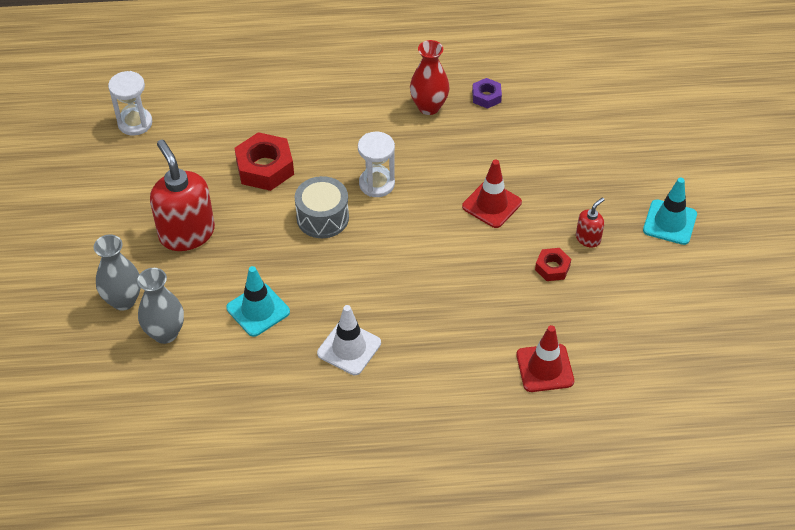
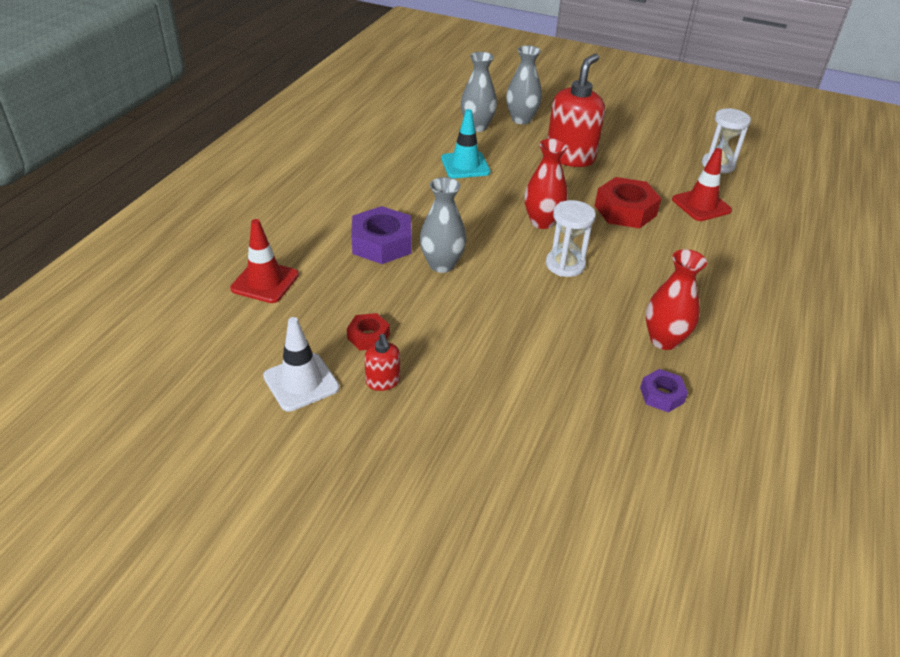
camera: 115 degrees right, 10 degrees down
red soap dispenser [150,140,215,251] -> red soap dispenser turned 60 degrees counterclockwise [548,54,605,167]
grey drum [295,176,349,238] -> red vase [525,139,568,229]
white traffic cone [317,305,381,375] -> white traffic cone moved to [263,317,340,412]
red traffic cone [462,159,522,228] -> red traffic cone moved to [672,148,732,221]
turquoise traffic cone [643,177,697,245] -> none
none -> purple nut [351,206,412,264]
none -> grey vase [420,177,467,273]

